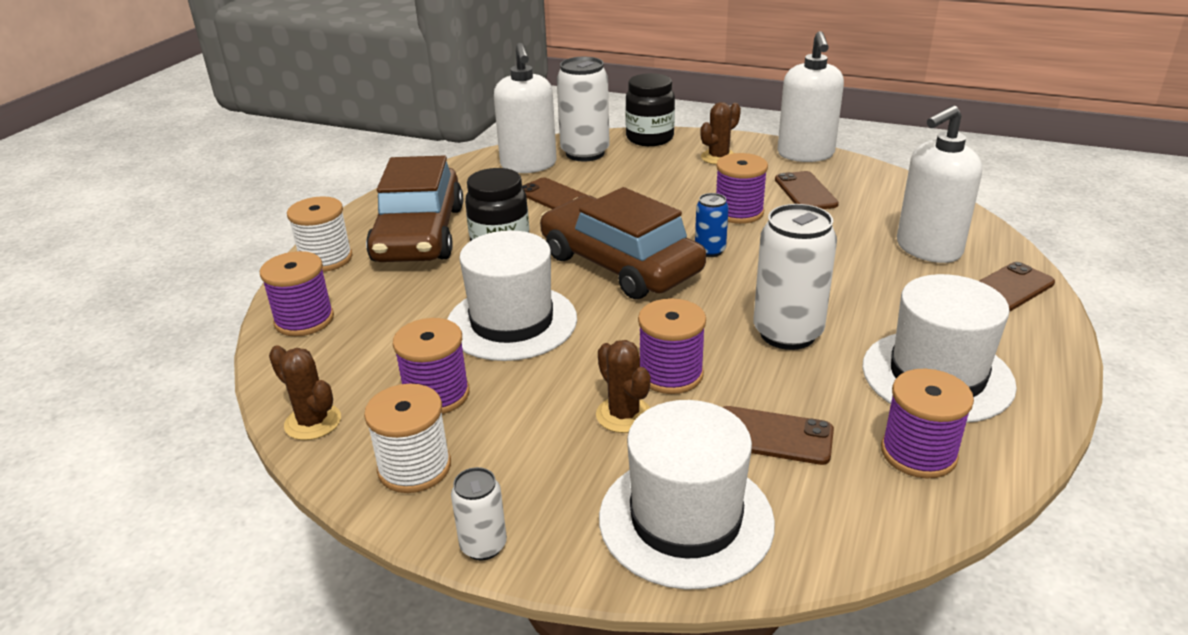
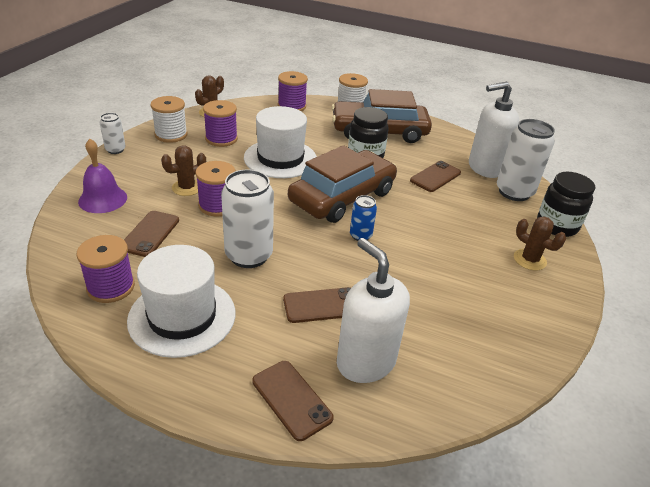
camera: 85 degrees right, 5 degrees up
white hat [599,400,775,590] -> purple bell [78,139,127,213]
purple spool [716,153,768,224] -> none
brown phone [775,171,839,209] -> brown phone moved to [283,287,351,323]
white soap dispenser [778,31,844,162] -> none

